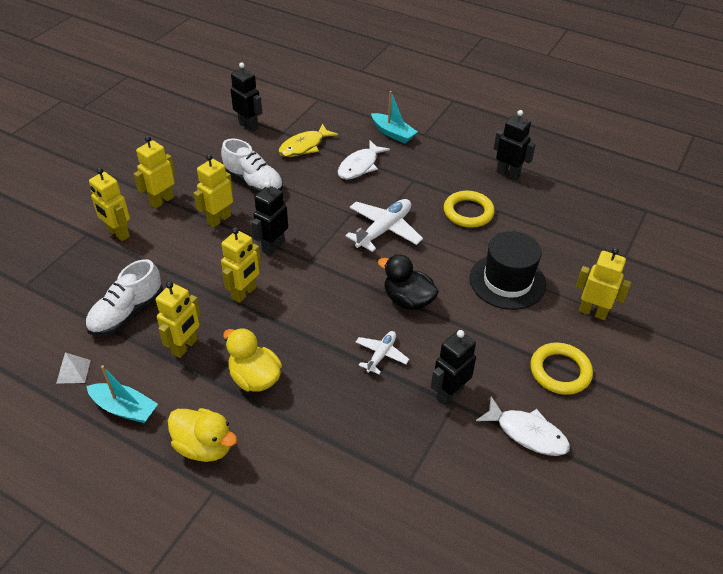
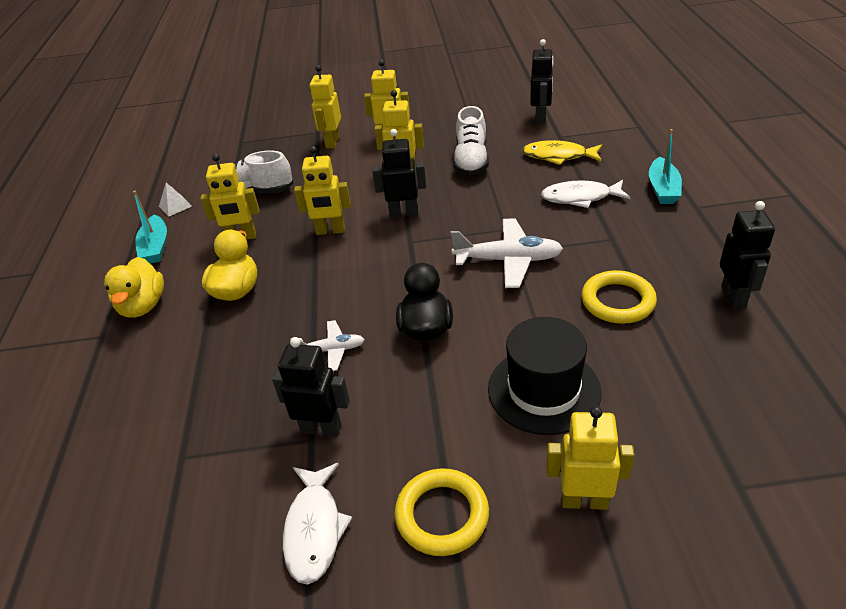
camera: 60 degrees right, 5 degrees down
yellow robot [576,247,631,320] -> yellow robot turned 75 degrees counterclockwise [546,406,635,510]

